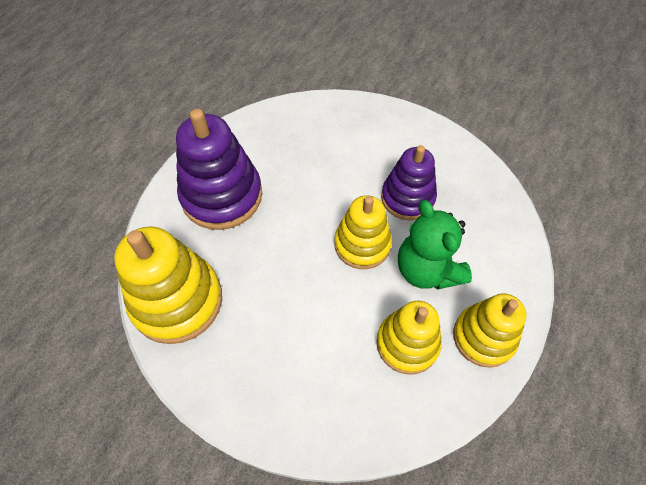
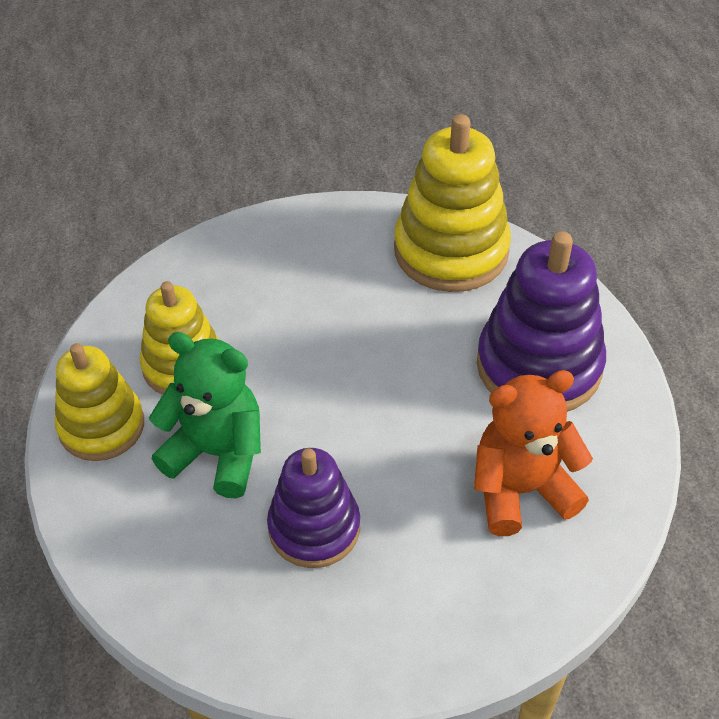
camera: 140 degrees right, 10 degrees down
yellow stacking toy [334,195,392,269] -> none
none -> orange teddy bear [474,370,593,536]

